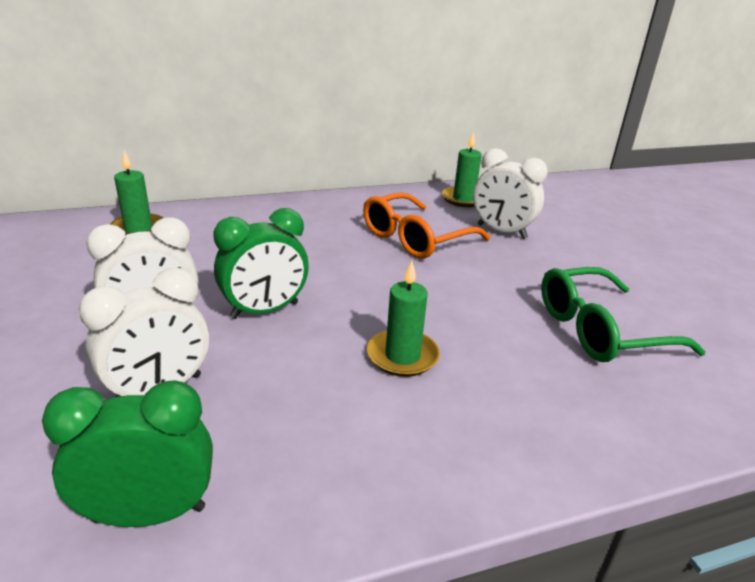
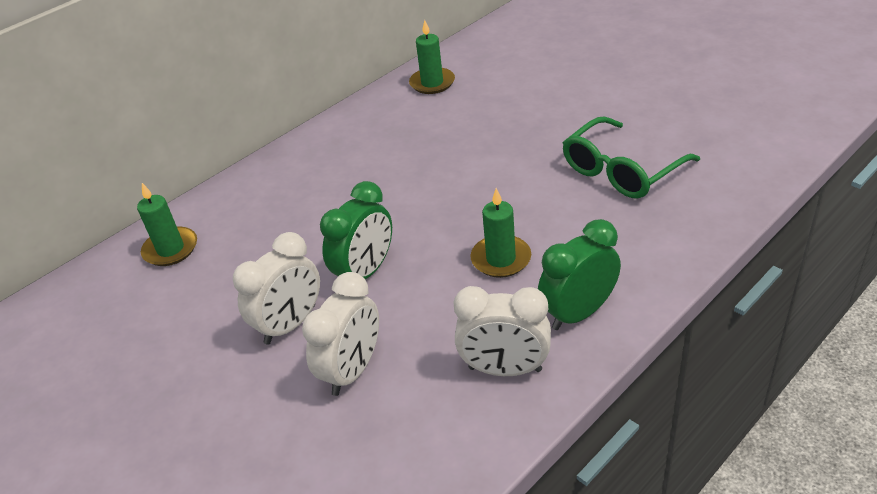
camera: 20 degrees left, 10 degrees up
green clock [42,380,213,527] -> green clock moved to [538,219,621,330]
orange glasses [363,192,490,259] -> none
white clock [473,148,548,239] -> white clock moved to [454,286,551,376]

